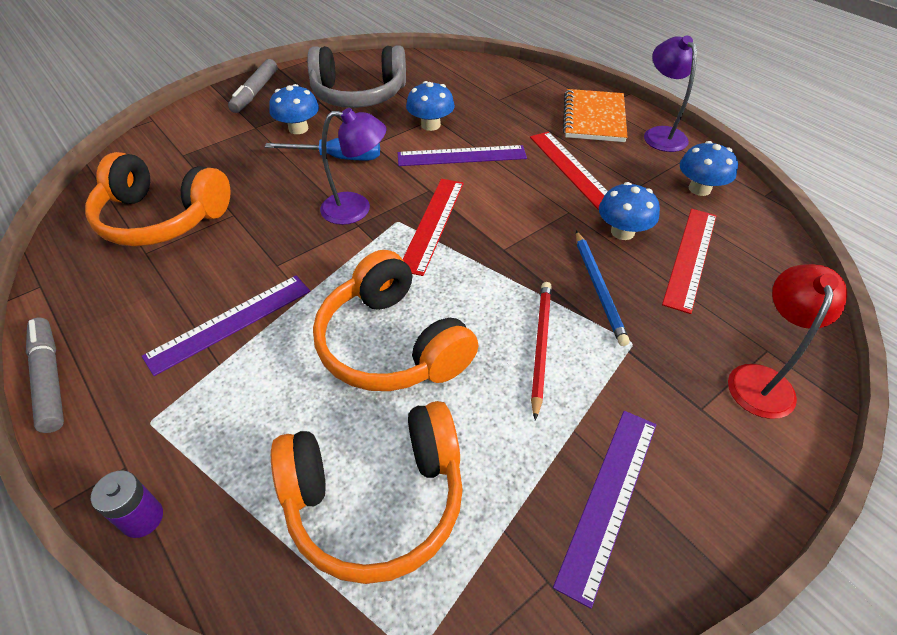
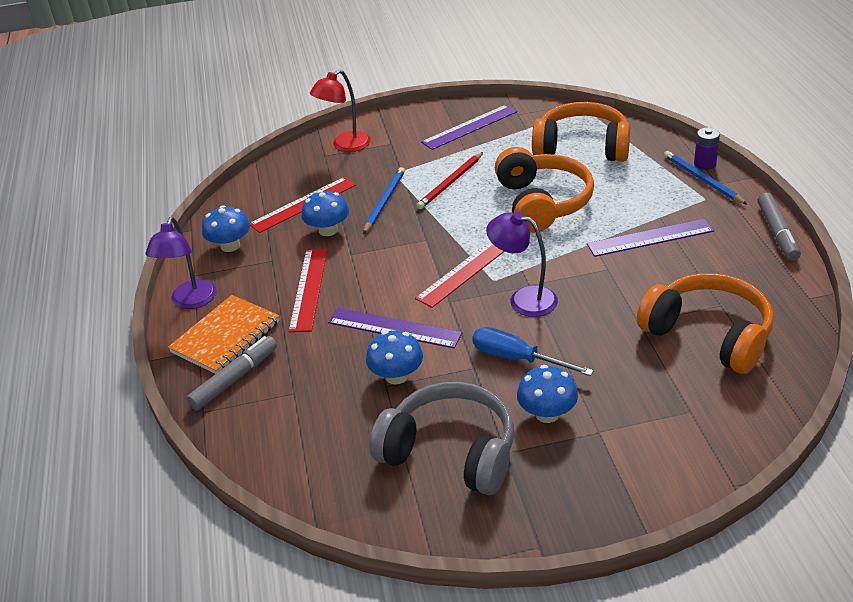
camera: 150 degrees left, 10 degrees down
grey marker [228,59,277,113] -> grey marker moved to [186,336,277,410]
none -> blue pencil [664,151,748,205]

